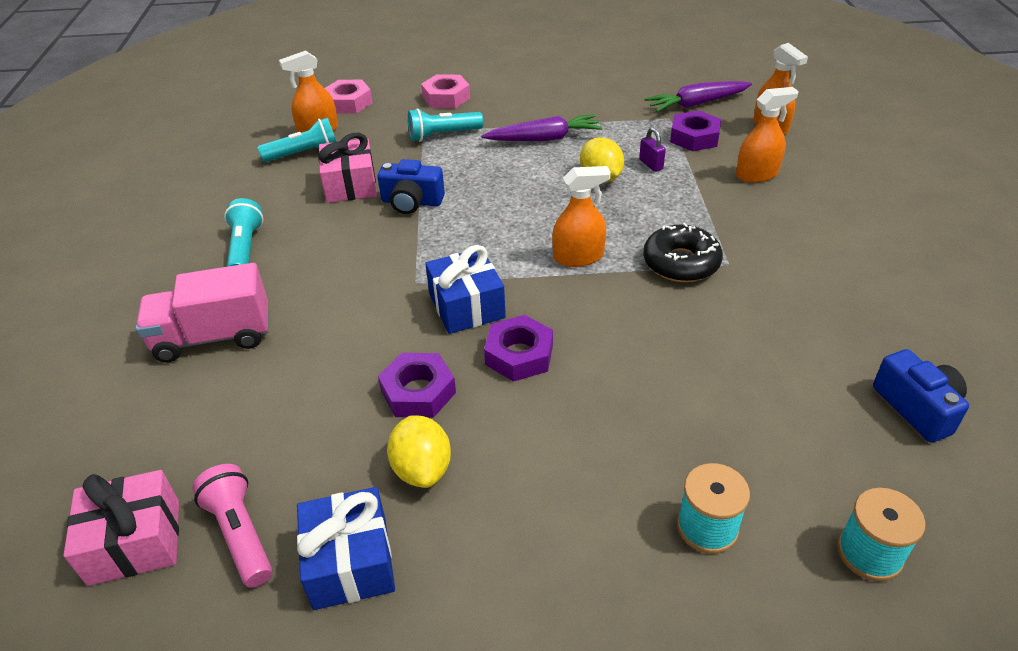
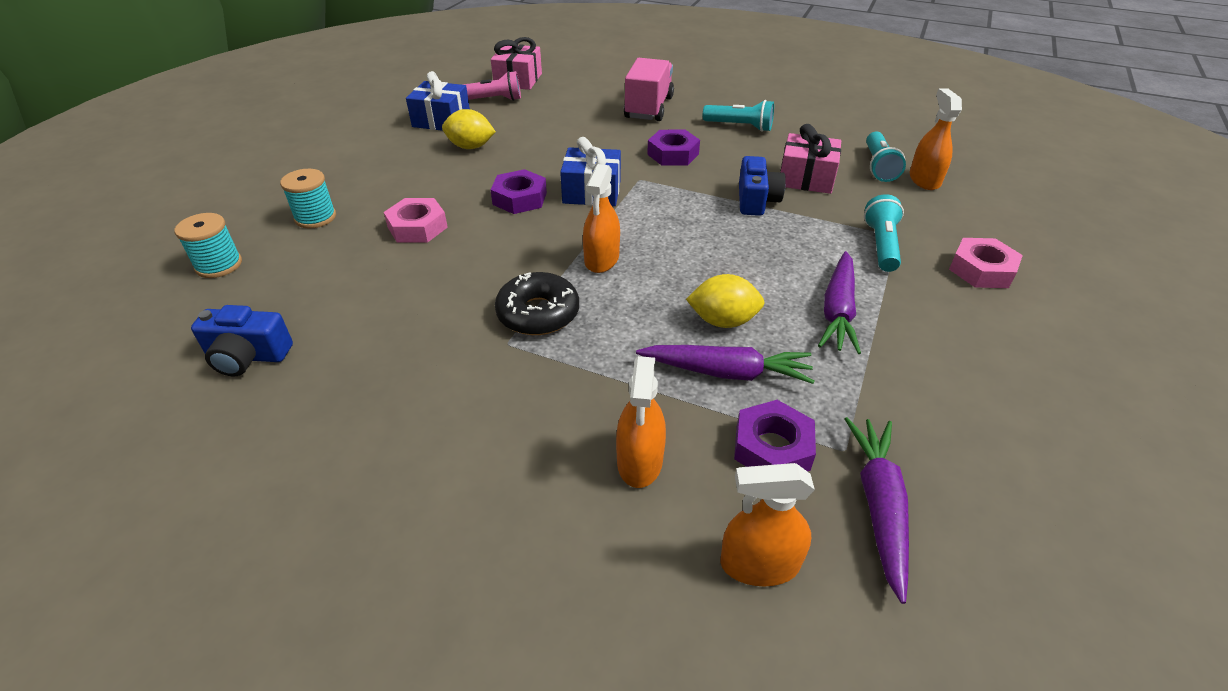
camera: 115 degrees right, 0 degrees up
pink nut [325,80,373,114] -> pink nut moved to [384,198,448,243]
blue camera [377,159,445,214] -> blue camera turned 150 degrees clockwise [739,156,786,216]
purple nut [378,353,456,418] -> purple nut moved to [647,130,700,166]
purple padlock [639,128,666,172] -> purple carrot [636,345,815,384]

